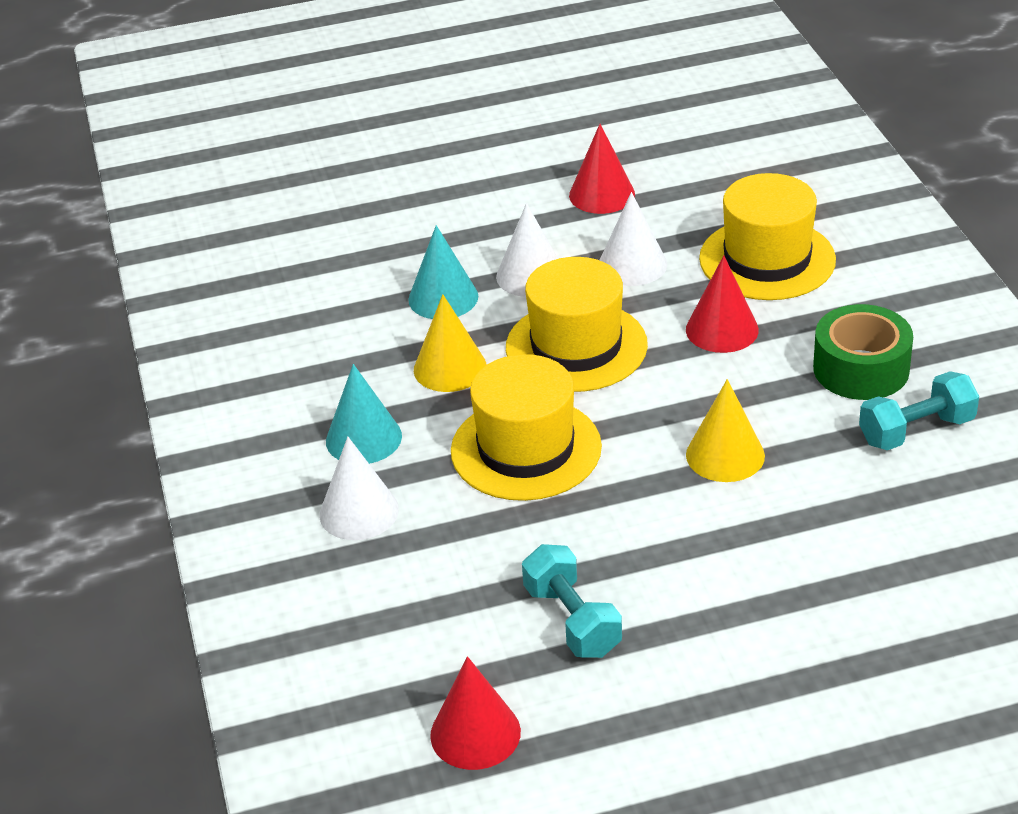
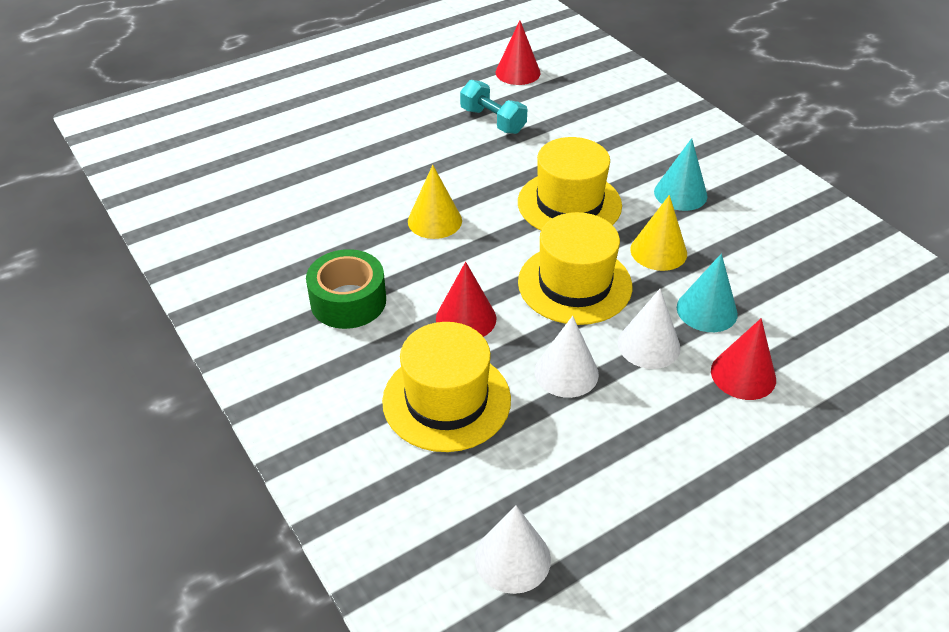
camera: 160 degrees right, 5 degrees up
white cone [319,437,399,540] -> white cone moved to [475,505,551,594]
red cone [569,124,635,214] -> red cone moved to [711,318,776,400]
turquoise dumbbell [859,371,979,450] -> none

